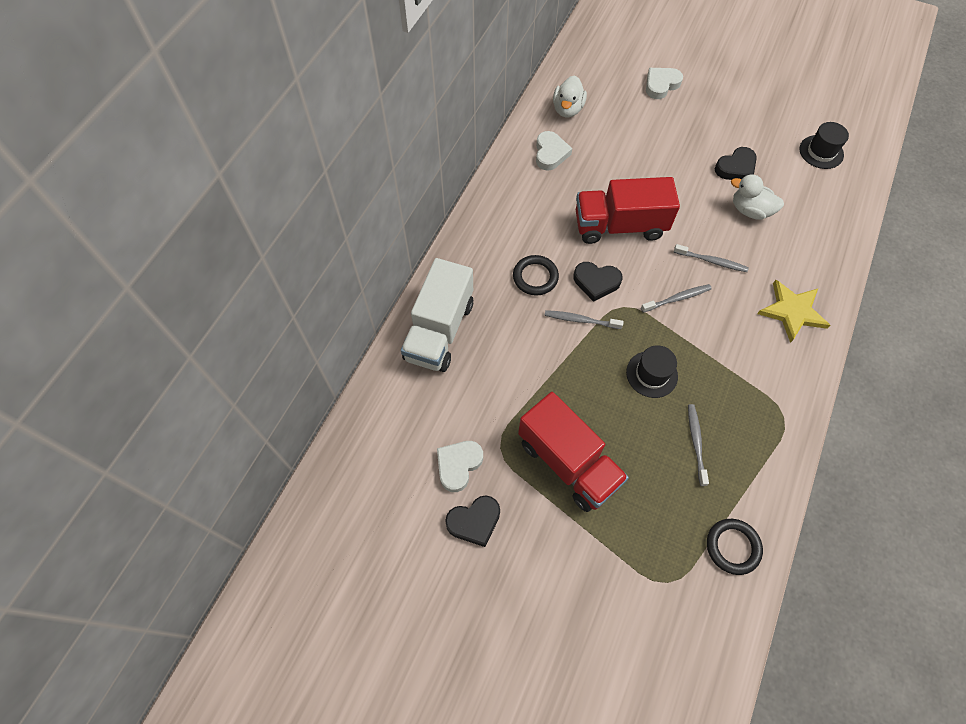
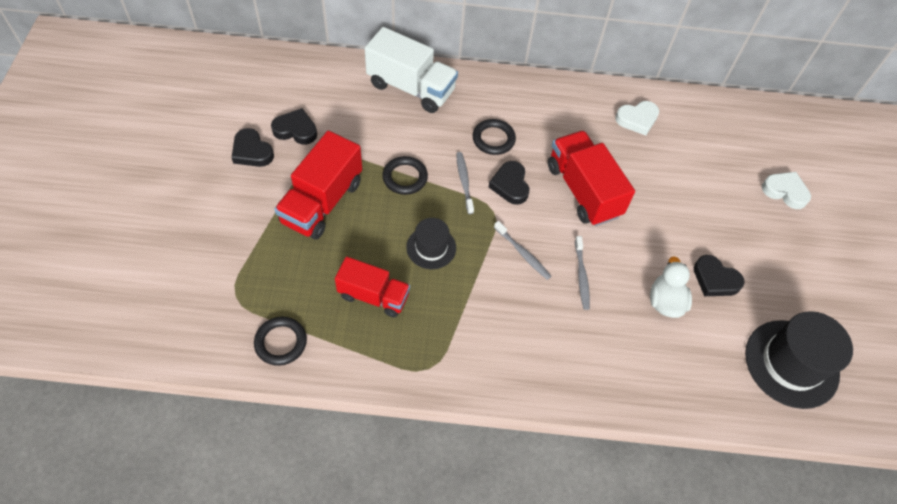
camera: 65 degrees right, 5 degrees down
white truck [401,258,473,372] -> white truck turned 150 degrees counterclockwise [365,27,458,113]
white heart [437,441,483,492] -> black heart [271,108,317,145]
white duck [553,76,587,117] -> none
grey toothbrush [688,404,709,486] -> red truck [335,257,410,317]
yellow star [757,280,830,343] -> none
black hat [799,122,849,169] -> black hat [745,311,853,409], size x1.76
none -> black ring [382,156,428,195]

